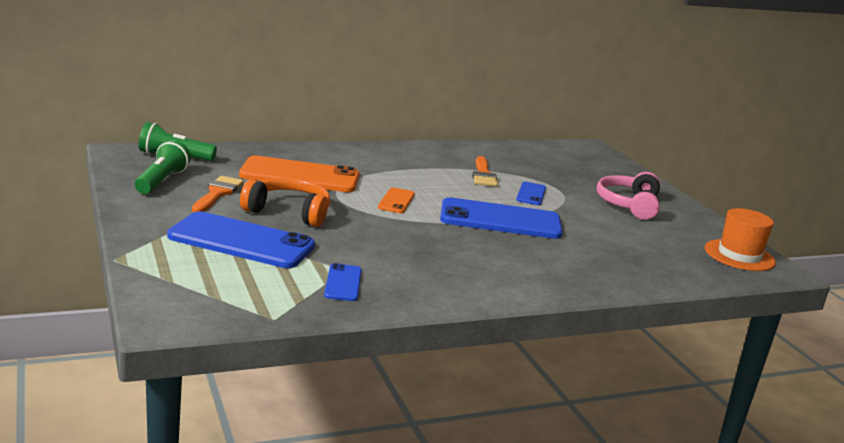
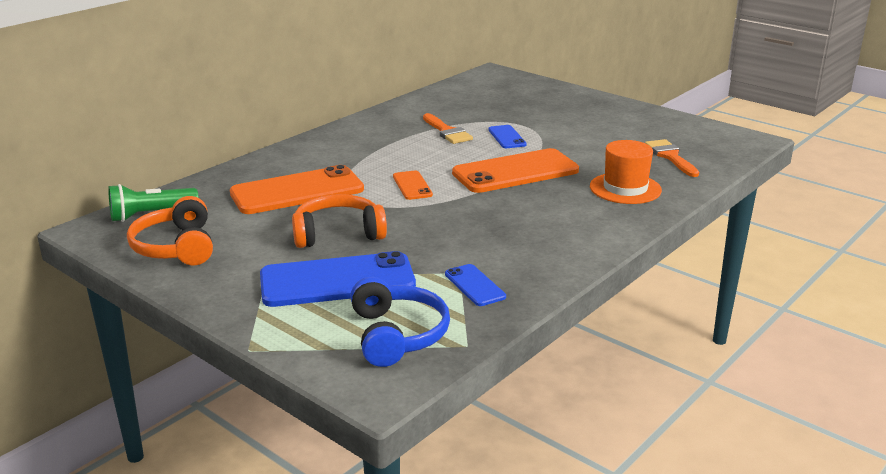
camera: 25 degrees left, 5 degrees up
green flashlight [135,140,191,194] -> orange headphones [127,196,213,265]
orange brush [192,176,244,212] -> orange brush moved to [645,139,699,177]
blue phone [440,197,563,239] -> orange phone [452,148,579,193]
pink headphones [597,172,660,220] -> none
orange hat [705,208,776,271] -> orange hat moved to [590,140,662,204]
none -> blue headphones [350,277,450,367]

